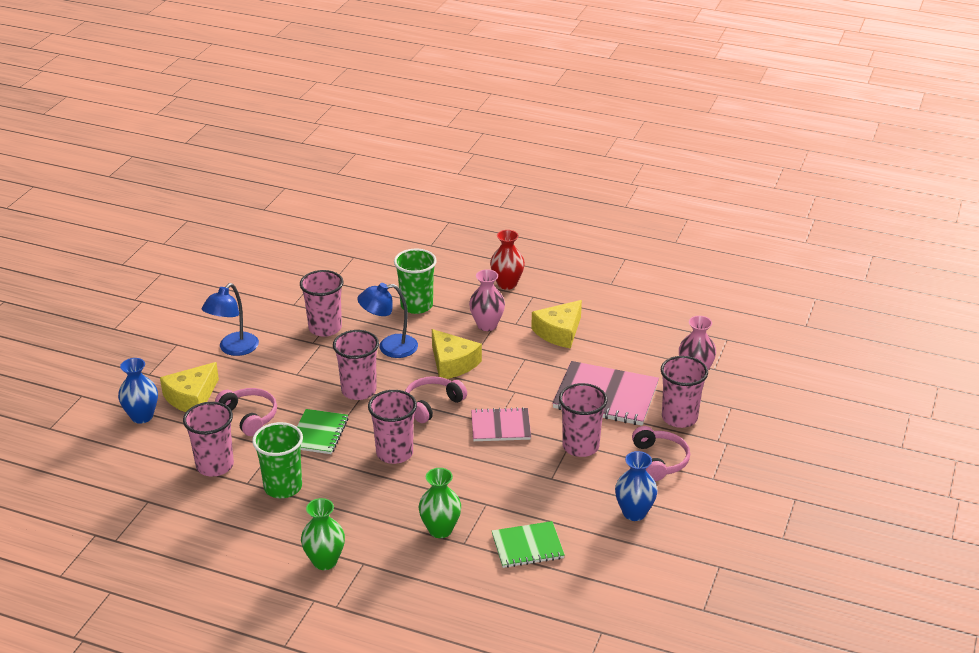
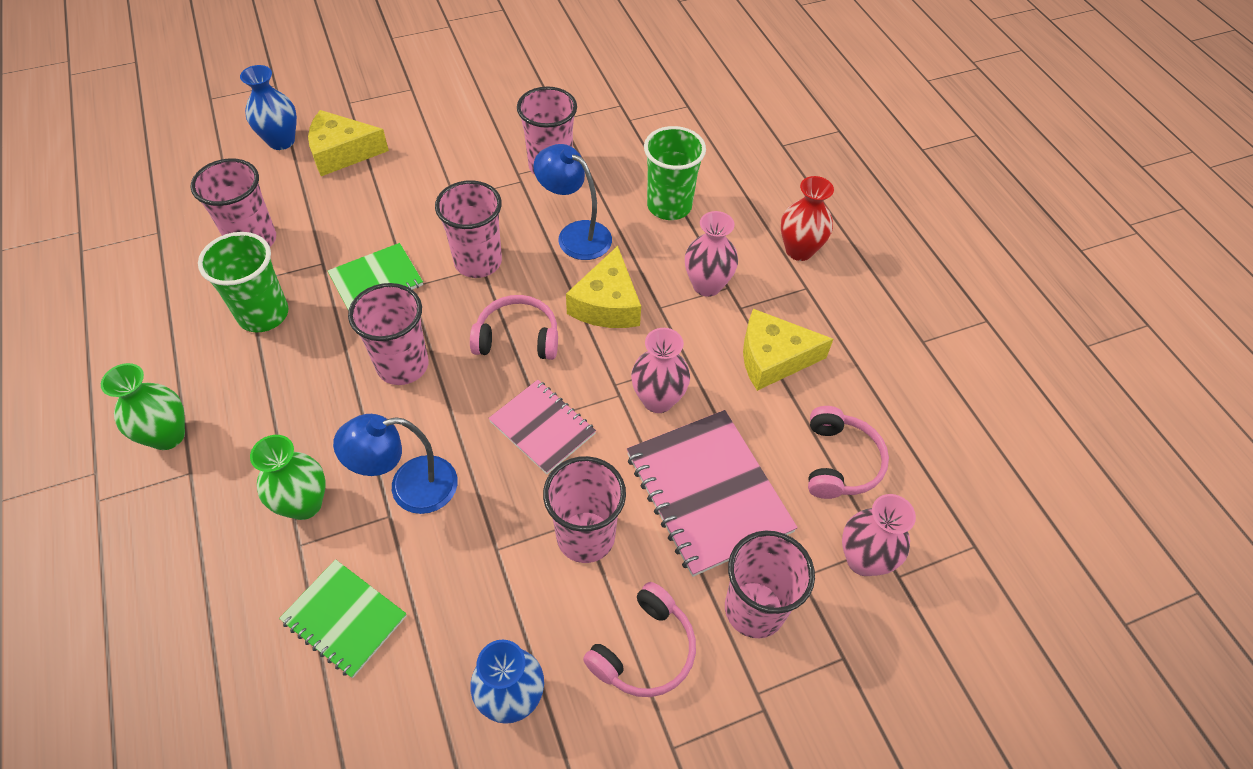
camera: 45 degrees right, 20 degrees up
blue lamp [202,283,259,356] -> blue lamp moved to [333,414,458,514]
pink headphones [215,388,277,436] -> pink headphones moved to [808,406,889,499]
none -> pink vase [631,328,690,413]

